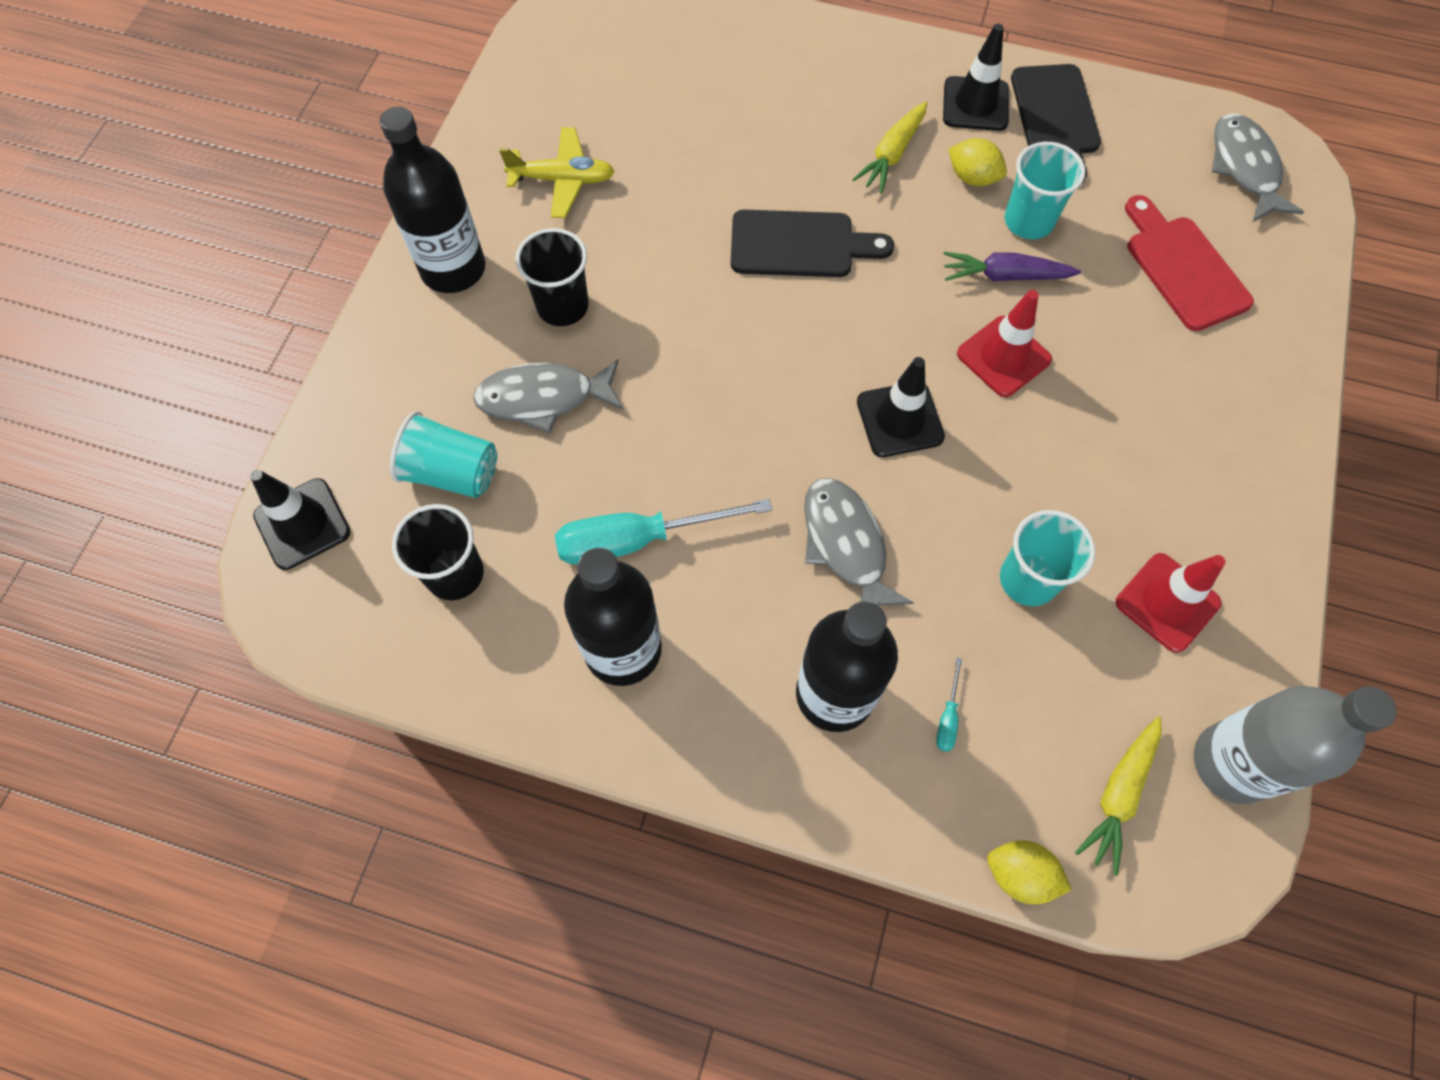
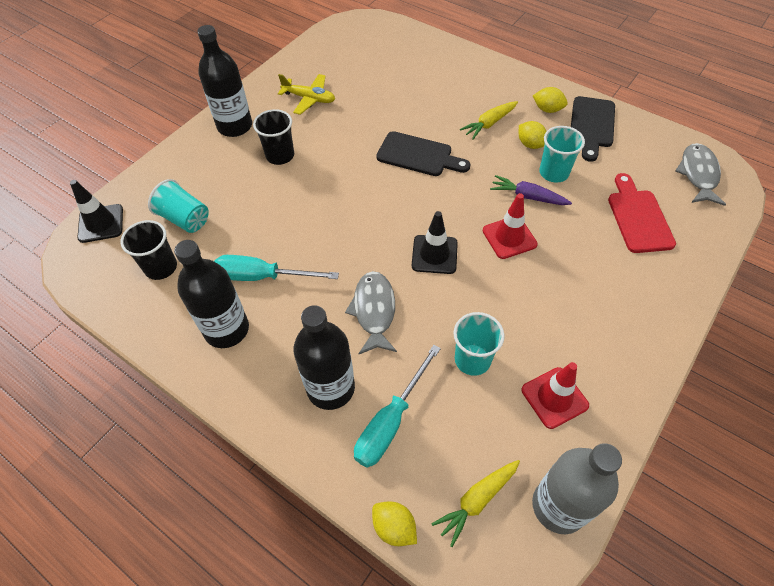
camera: 20 degrees right, 10 degrees down
grey fish [473,359,623,433] -> none
turquoise screwdriver [936,658,962,752] -> turquoise screwdriver [354,345,441,468], size x2.40
black traffic cone [943,24,1009,131] -> yellow lemon [532,87,568,113]

